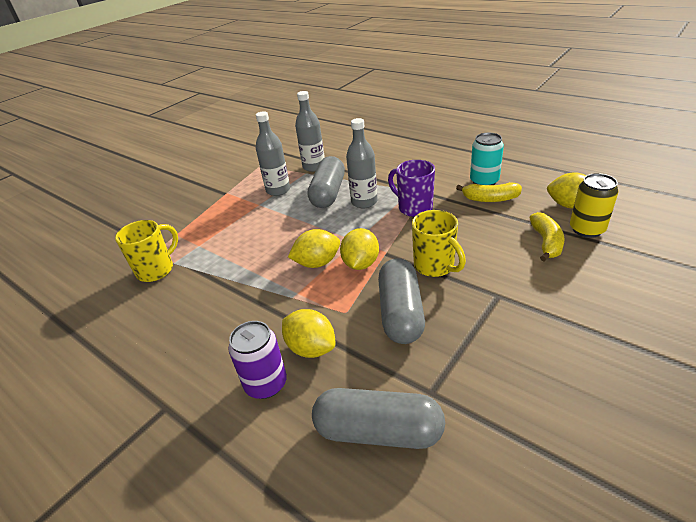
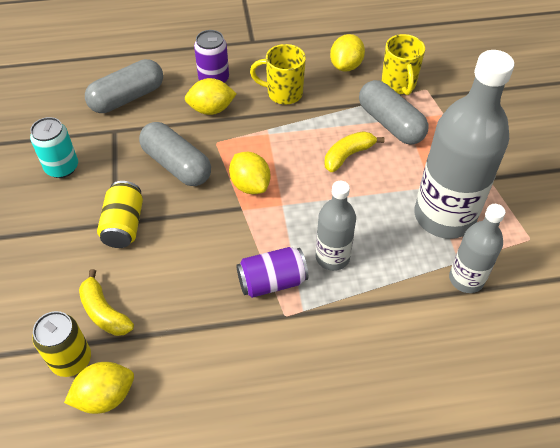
camera: 130 degrees right, 15 degrees up
grey bottle [256,111,290,196] -> grey bottle [414,50,515,239], size x1.86
yellow lemon [288,229,340,268] -> yellow lemon moved to [330,34,365,72]
grey capsule [308,156,345,208] -> grey capsule moved to [359,80,429,145]
purple mug [388,160,435,217] -> purple can [236,247,308,298]
yellow mug [412,210,466,277] -> yellow mug moved to [250,44,306,105]
yellow banana [456,182,522,202] -> yellow banana moved to [324,131,385,172]
turquoise can [470,133,504,185] -> turquoise can moved to [30,117,78,178]
none -> yellow can [97,181,143,248]

